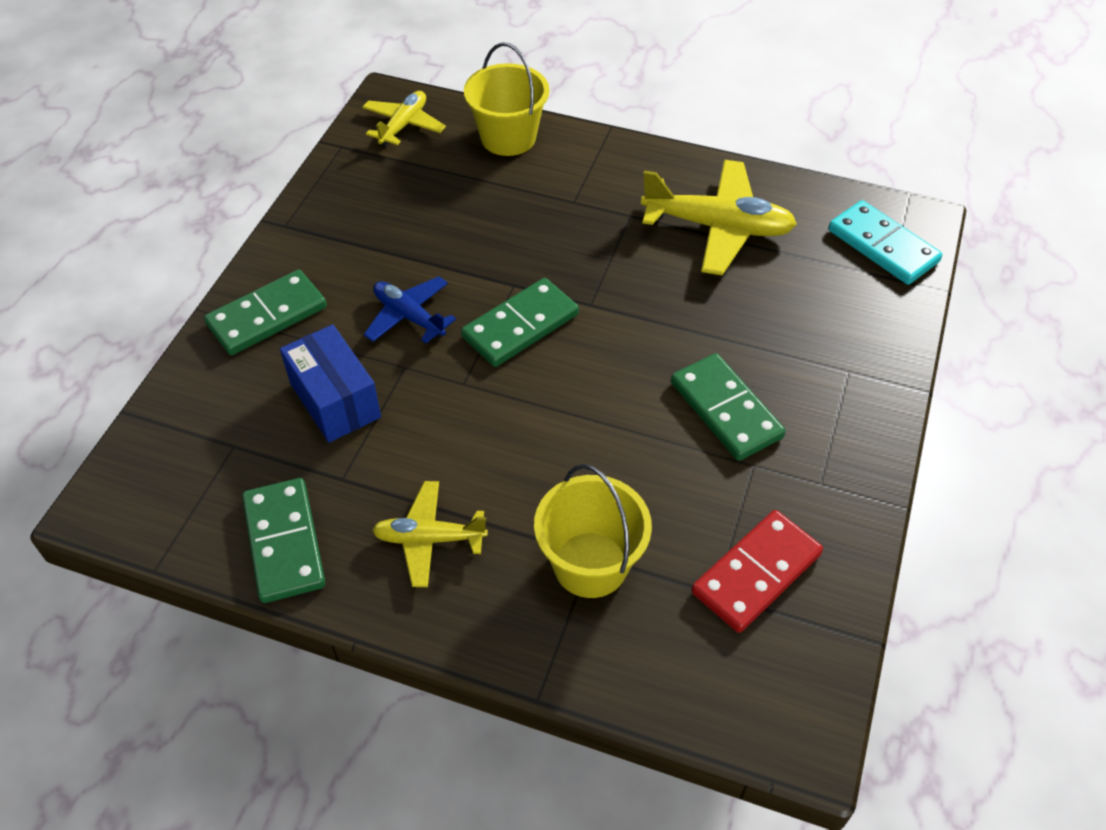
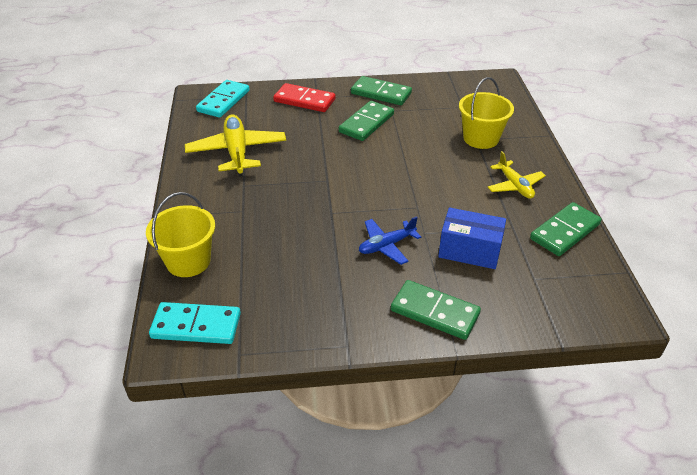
camera: 115 degrees left, 10 degrees down
blue box [280,324,381,443] -> blue box turned 75 degrees clockwise [438,207,506,269]
yellow plane [362,91,446,147] -> turquoise domino [149,302,241,344]
blue plane [364,276,456,343] -> blue plane turned 45 degrees clockwise [359,216,421,265]
green domino [461,278,579,367] -> green domino moved to [351,76,412,106]
red domino [691,510,823,633] -> red domino moved to [273,83,336,112]

